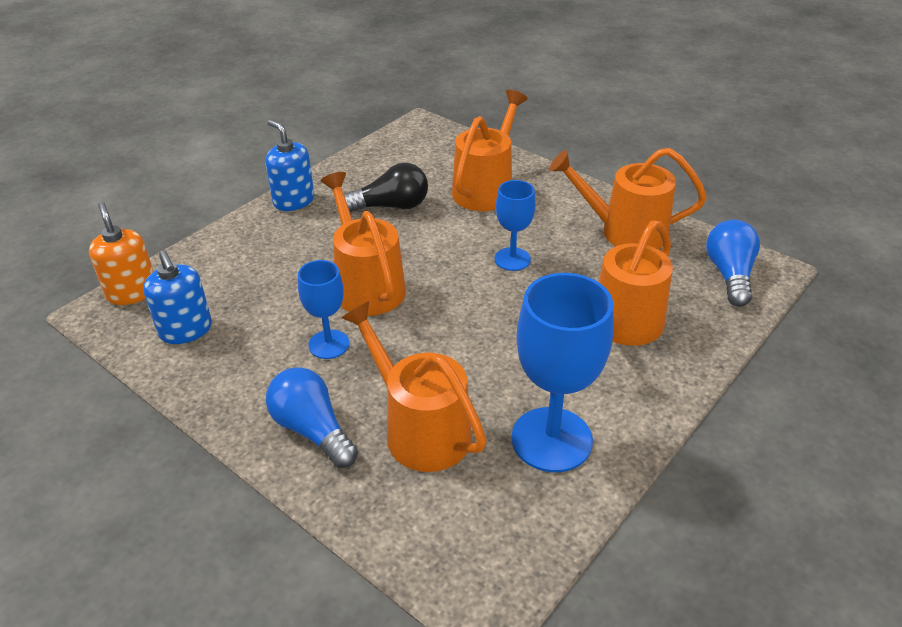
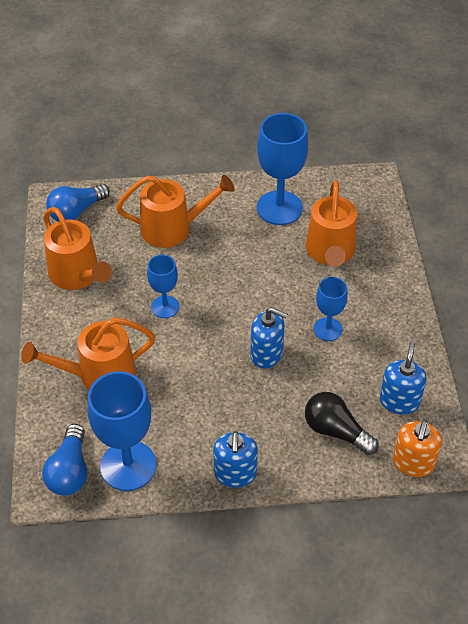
camera: 135 degrees left, 10 degrees up
blue light bulb [266,367,358,468] -> blue light bulb moved to [42,424,87,495]
orange watering can [321,172,406,316] -> blue soap dispenser [250,307,288,369]
black light bulb [344,163,428,212] -> black light bulb moved to [305,392,379,455]
none -> blue goblet [88,371,156,491]

